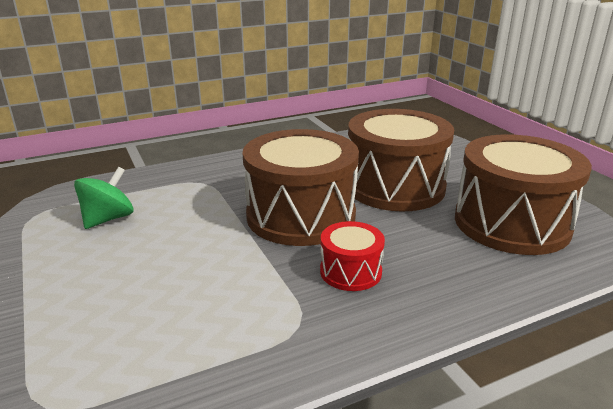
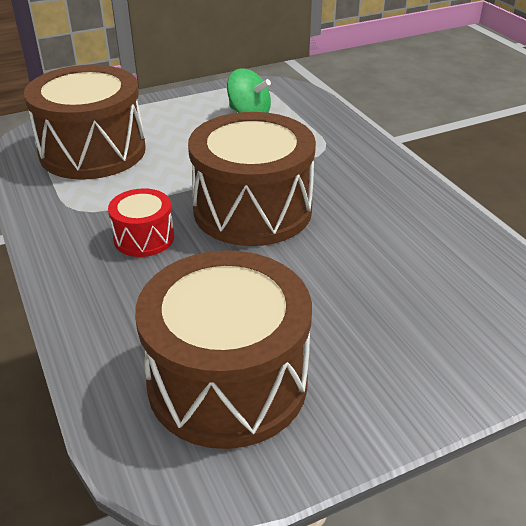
camera: 90 degrees right, 10 degrees up
brown drum [348,109,454,211] -> brown drum moved to [24,65,146,180]

